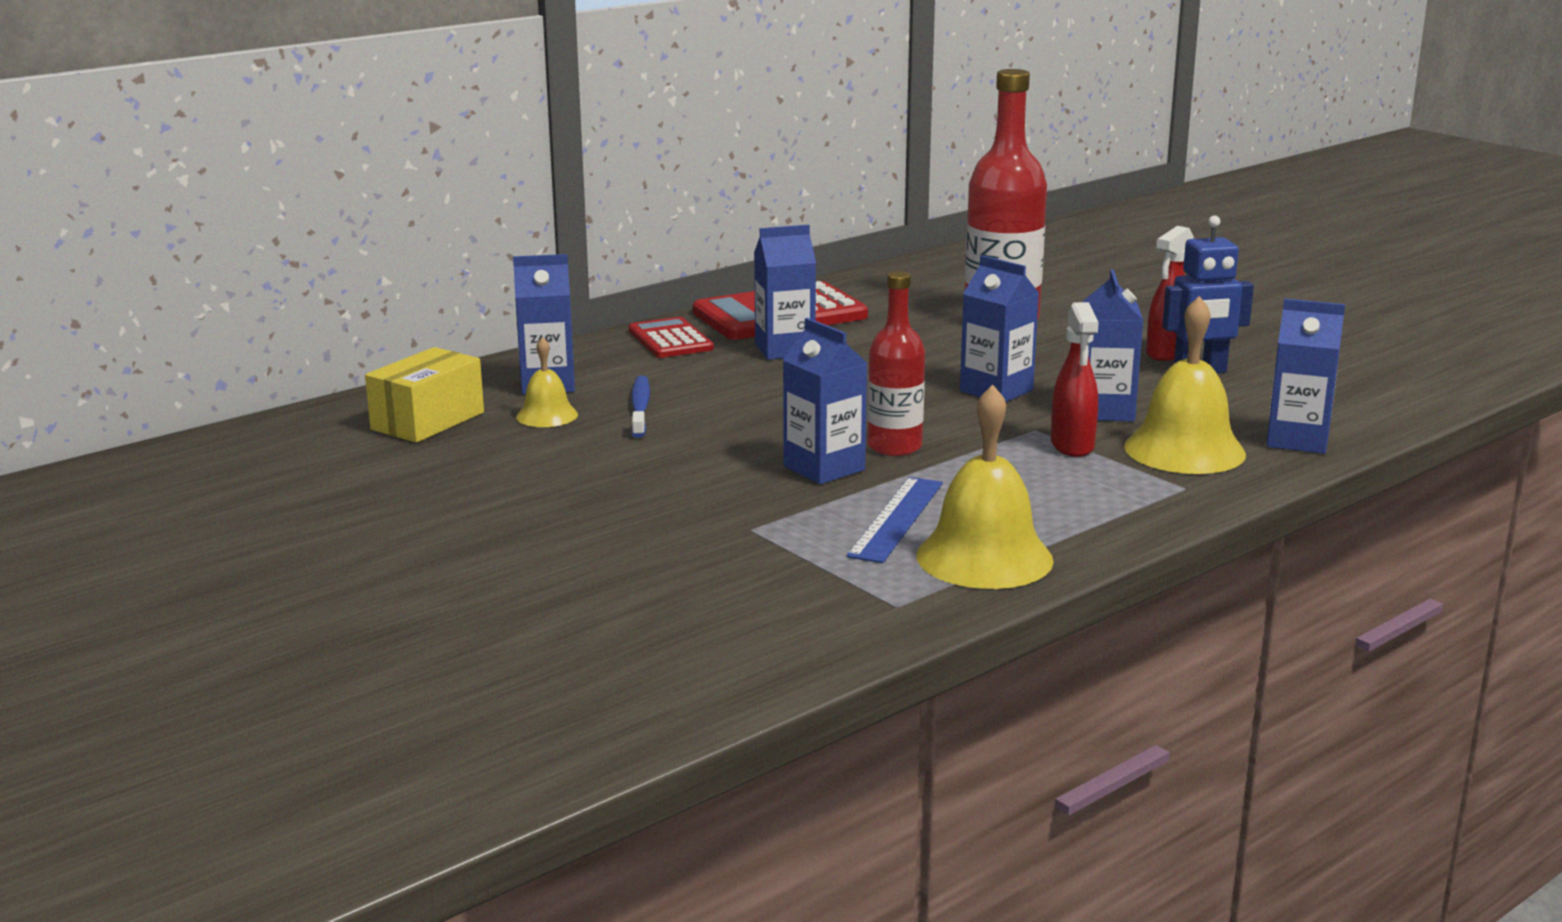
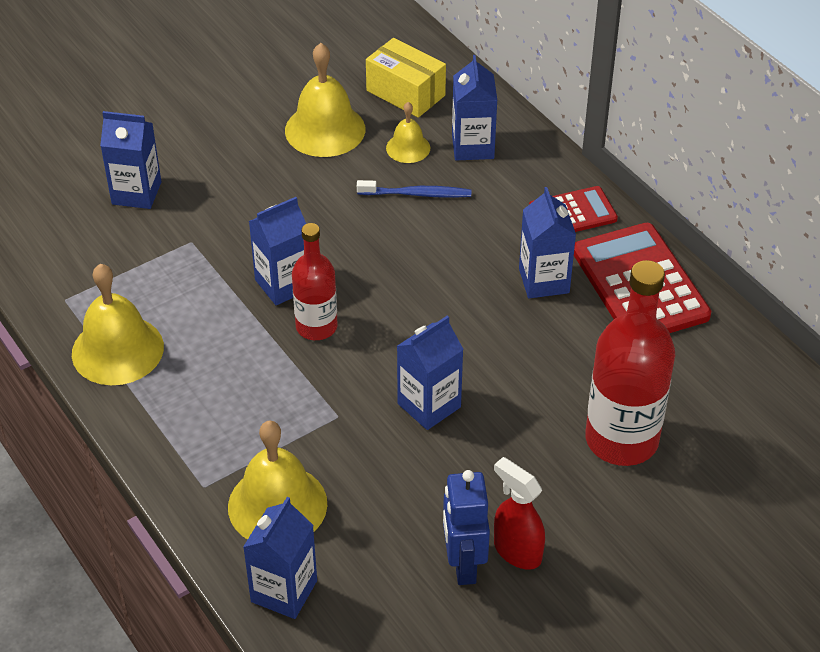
camera: 95 degrees right, 25 degrees up
blue ruler [847,477,943,563] -> none
red spray bottle [1051,302,1099,457] -> none
blue carton [1082,269,1143,421] -> blue carton moved to [100,111,161,209]
none -> yellow bell [285,43,365,157]

